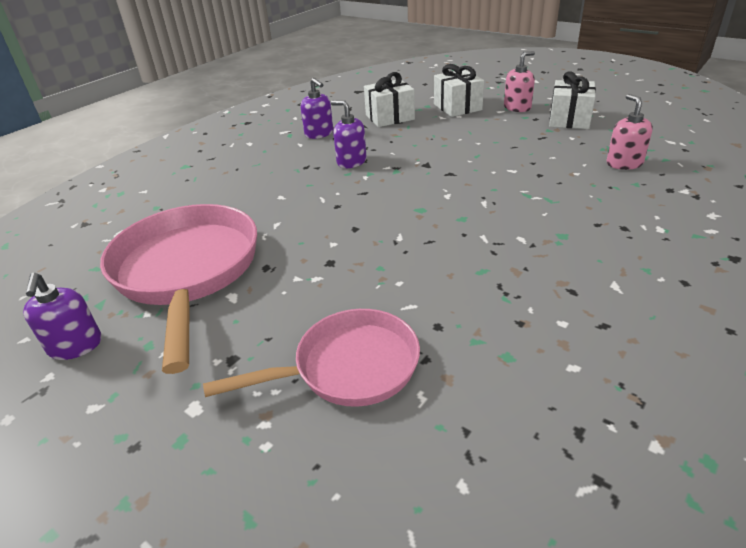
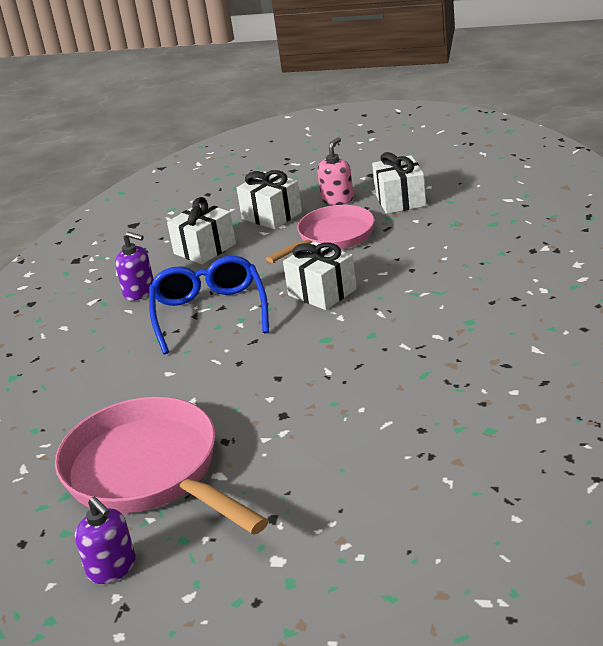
camera: 25 degrees left, 5 degrees down
pink pan [203,309,420,407] -> pink pan moved to [266,205,375,263]
purple soap dispenser [331,100,367,168] -> blue glasses [149,256,269,354]
pink soap dispenser [606,94,653,170] -> none
none -> white gift [283,241,357,310]

